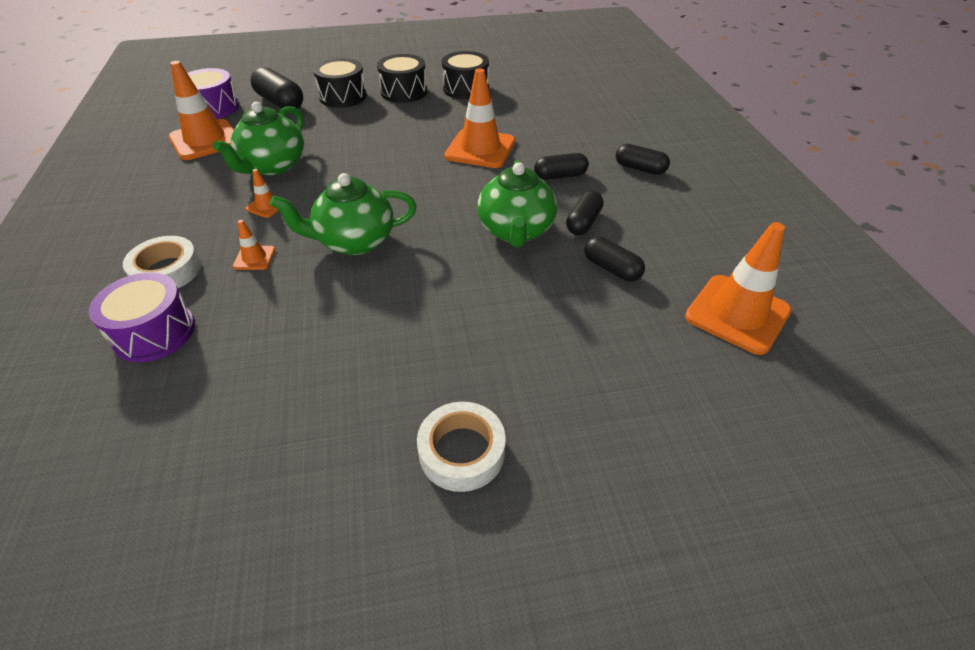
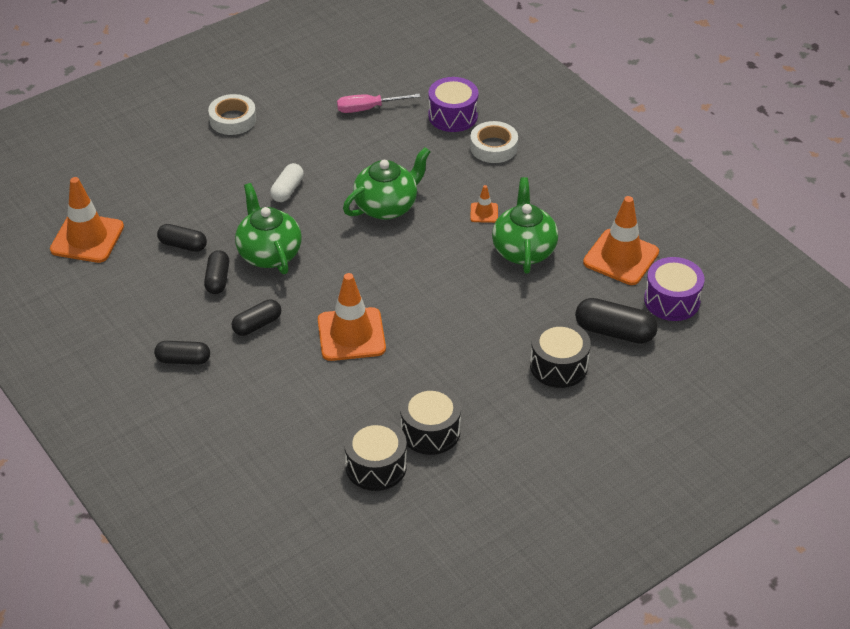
camera: 155 degrees right, 0 degrees up
orange traffic cone [233,220,275,270] -> none
black drum [377,54,427,103] -> black drum moved to [344,419,407,491]
none -> white capsule [270,163,304,202]
none -> pink screwdriver [337,94,420,113]

